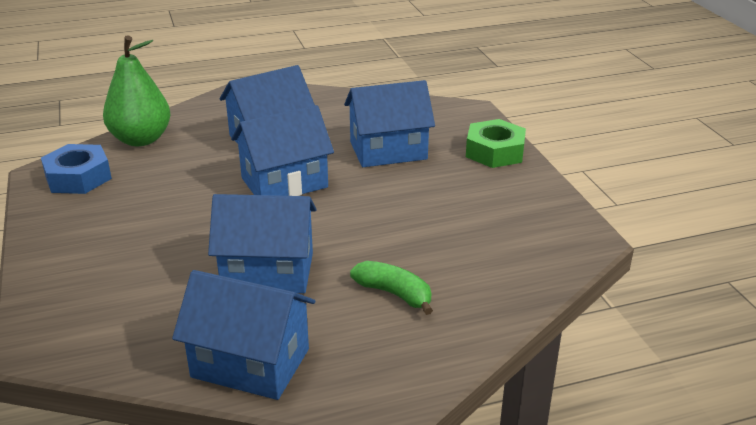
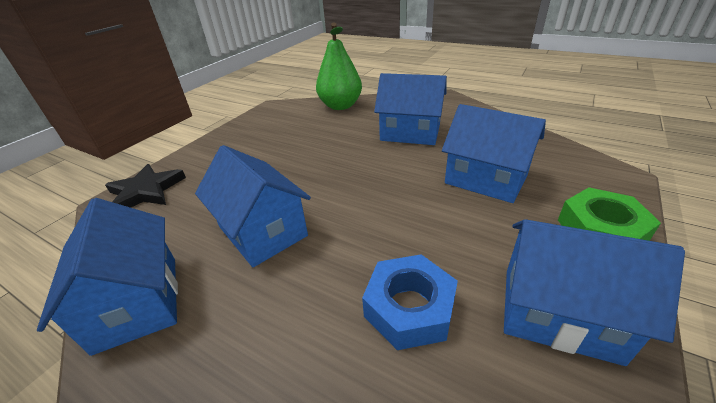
camera: 50 degrees right, 5 degrees up
blue nut [41,144,112,194] -> blue nut moved to [362,254,458,350]
blue house [231,105,334,196] -> blue house moved to [504,219,685,366]
green banana [350,261,433,315] -> none
none -> black star [105,164,186,208]

